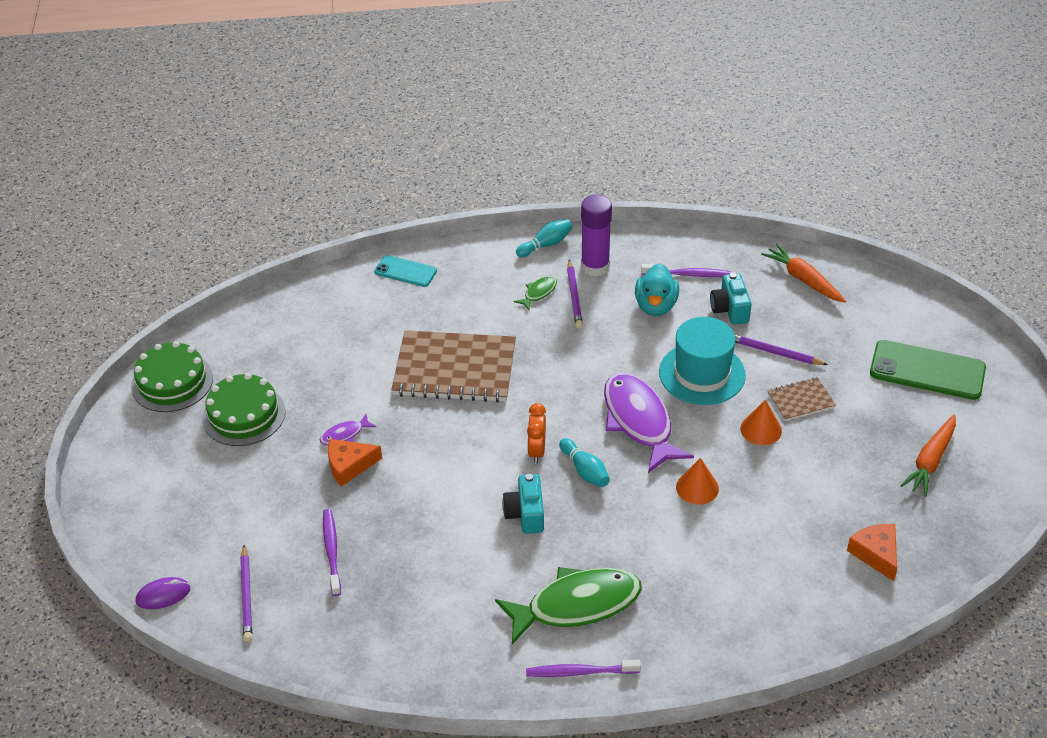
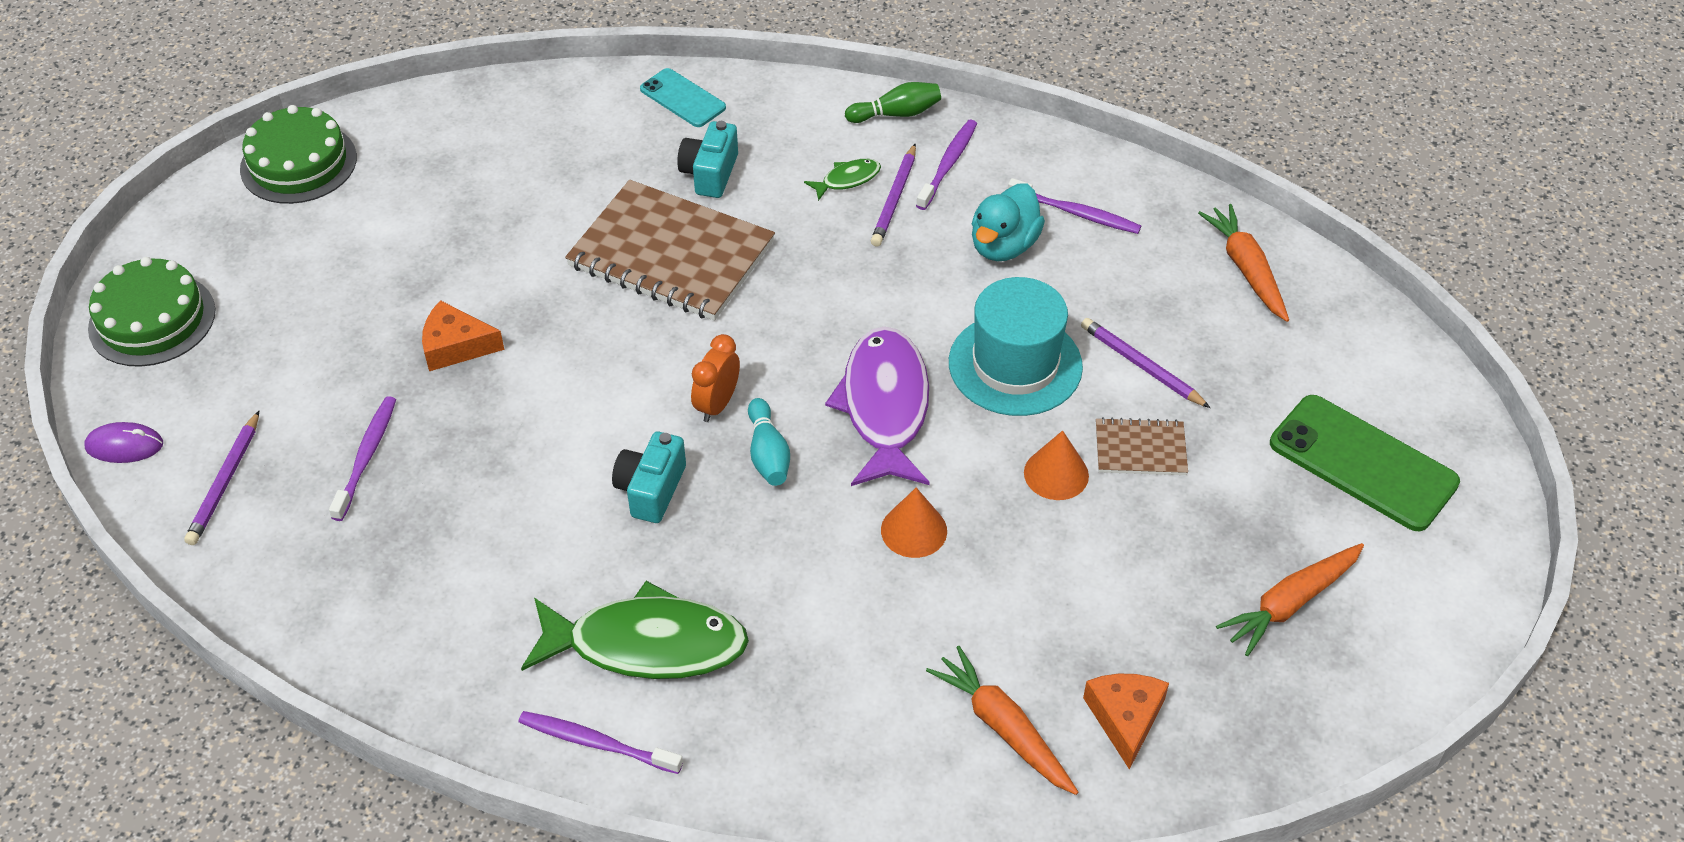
camera: 20 degrees right, 5 degrees up
green cake [202,373,285,446] -> green cake moved to [88,257,215,367]
purple fish [320,414,376,446] -> none
turquoise bowling pin [516,219,573,258] -> green bowling pin [845,82,941,123]
purple glue stick [581,195,612,276] -> purple toothbrush [916,120,977,210]
turquoise camera [710,273,752,324] -> turquoise camera moved to [677,121,738,198]
none -> orange carrot [926,646,1078,795]

